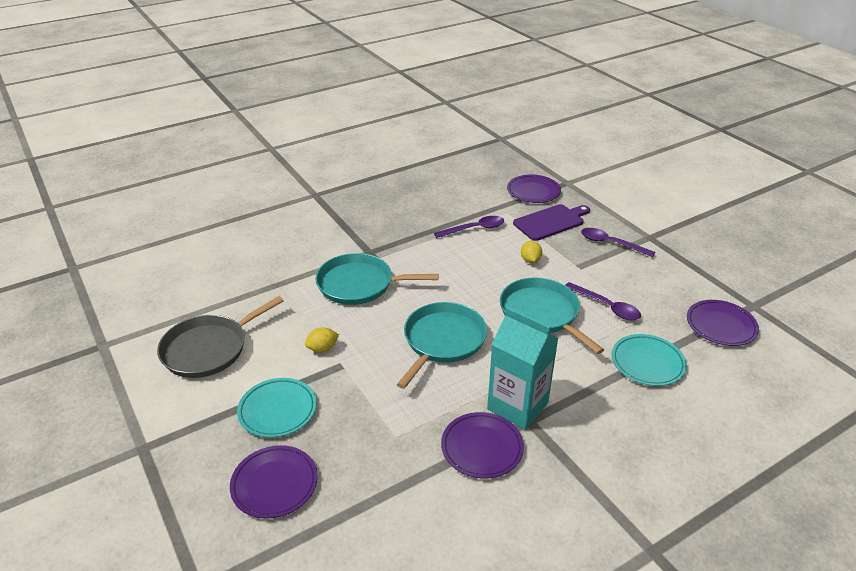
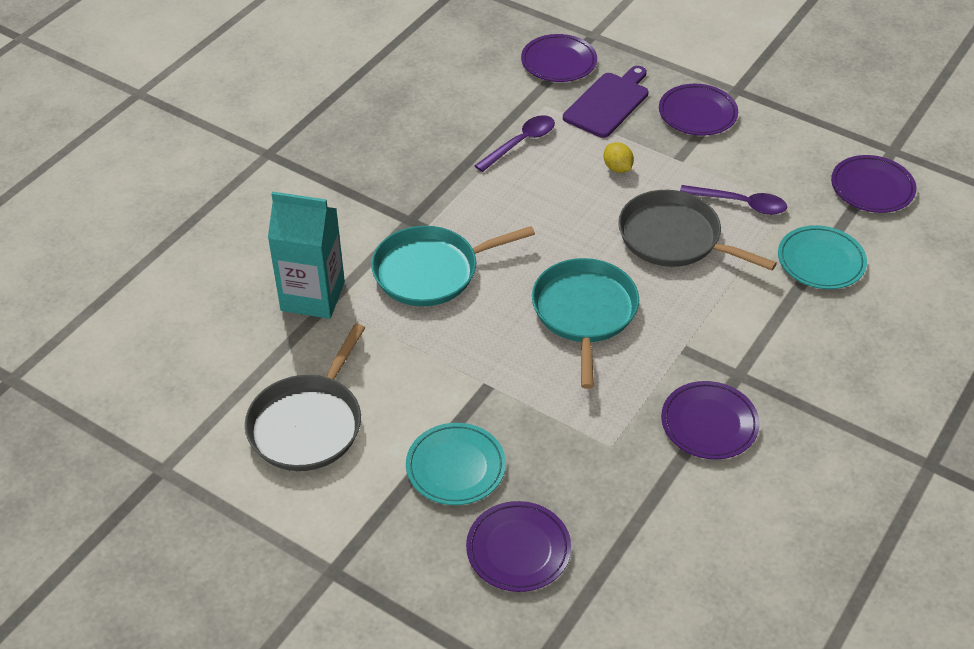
camera: 25 degrees left, 10 degrees up
yellow lemon [305,327,339,352] -> none
turquoise carton [487,307,558,430] -> turquoise carton moved to [268,192,345,319]
turquoise pan [500,277,604,354] -> grey pan [618,190,777,270]
purple spoon [581,228,656,257] -> purple plate [659,84,738,136]

